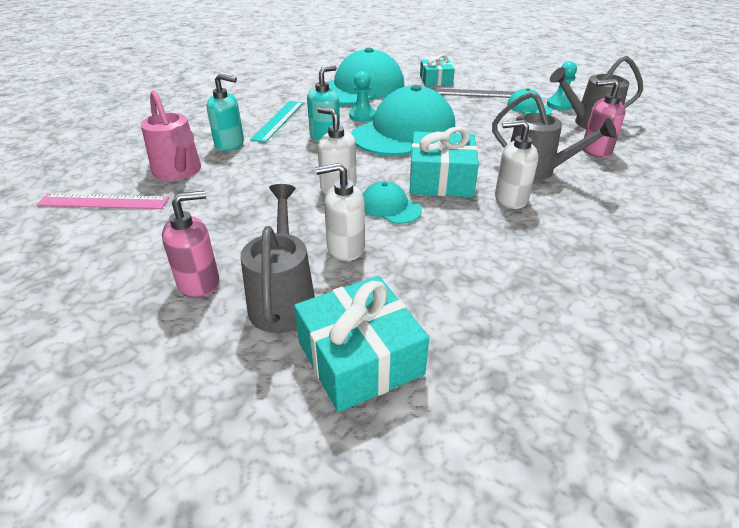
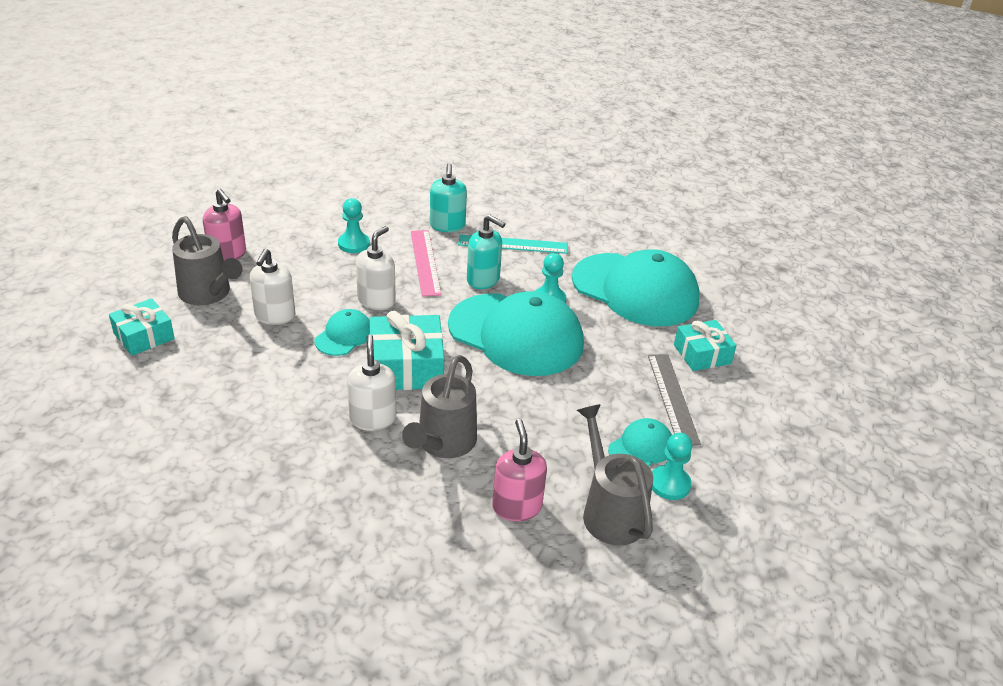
camera: 75 degrees right, 0 degrees up
pink ruler [37,194,169,209] -> pink ruler moved to [411,230,442,297]
pink watering can [141,90,201,181] -> none
grey watering can [240,184,315,333] -> grey watering can turned 60 degrees clockwise [172,216,243,305]
turquoise gift [294,276,429,412] -> turquoise gift [109,298,175,356], size x0.65
white soap dispenser [316,163,365,261] -> white soap dispenser turned 150 degrees counterclockwise [250,248,295,325]
none -> turquoise pawn [338,198,370,253]

